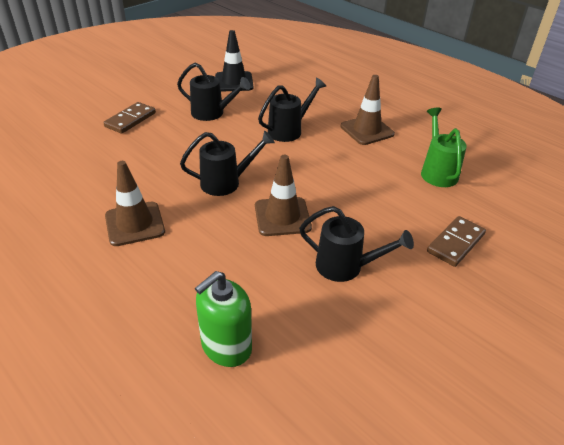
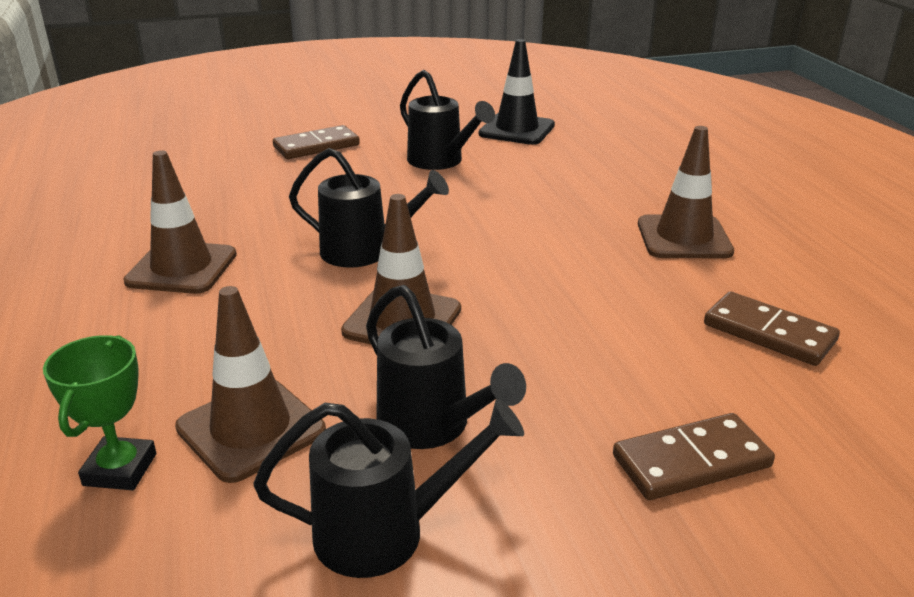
camera: 30 degrees right, 10 degrees down
green soap dispenser [195,271,252,367] -> green trophy [43,335,156,490]
black watering can [258,78,326,142] -> black watering can moved to [253,399,524,578]
green watering can [421,108,467,187] -> brown domino [704,292,840,366]
none -> brown traffic cone [175,286,326,483]

